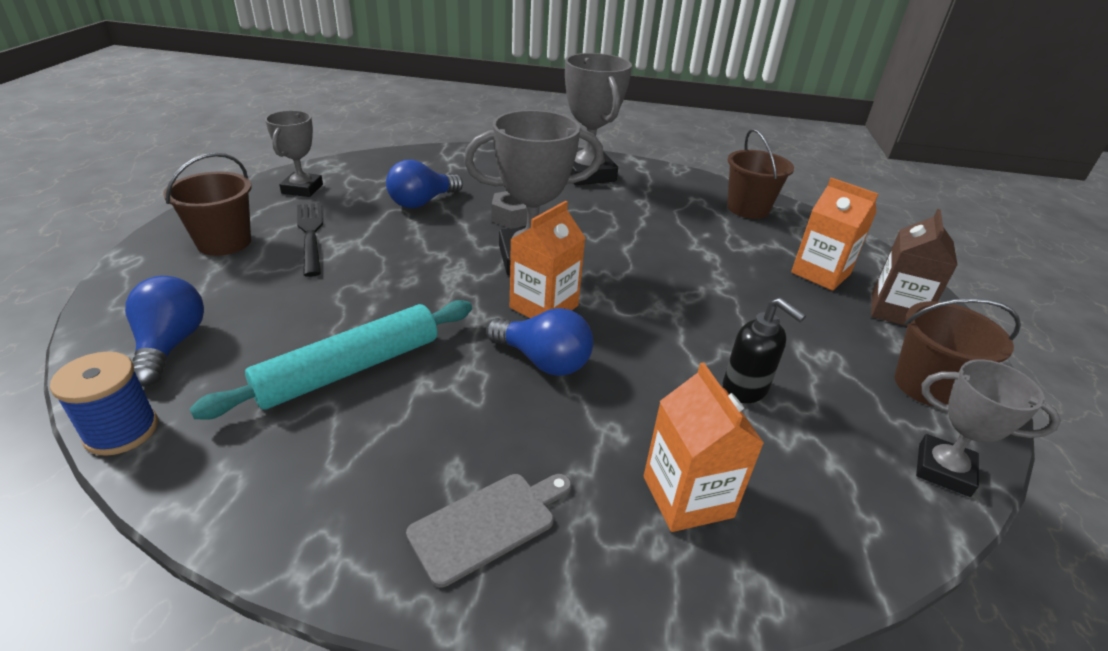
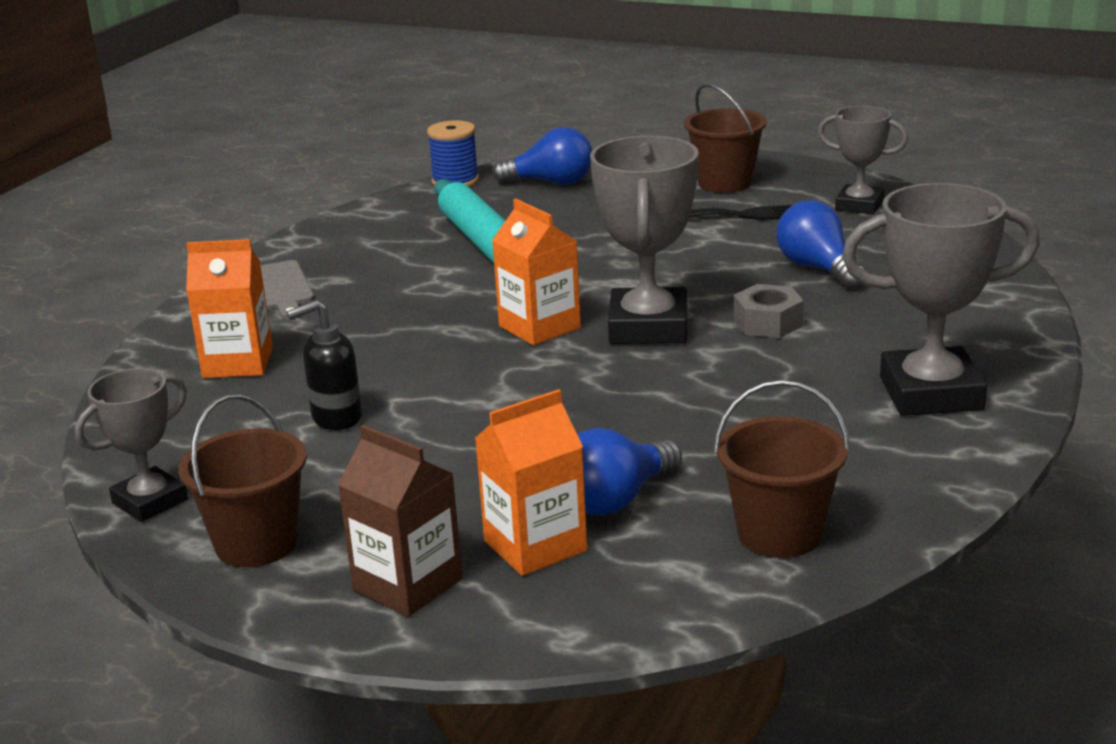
camera: 110 degrees right, 10 degrees down
blue light bulb [486,308,593,376] -> blue light bulb moved to [577,428,682,516]

